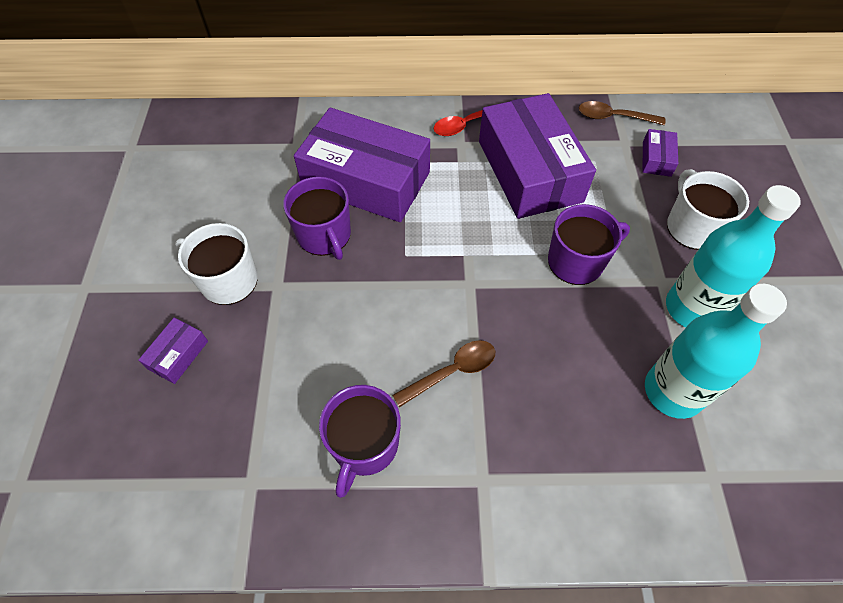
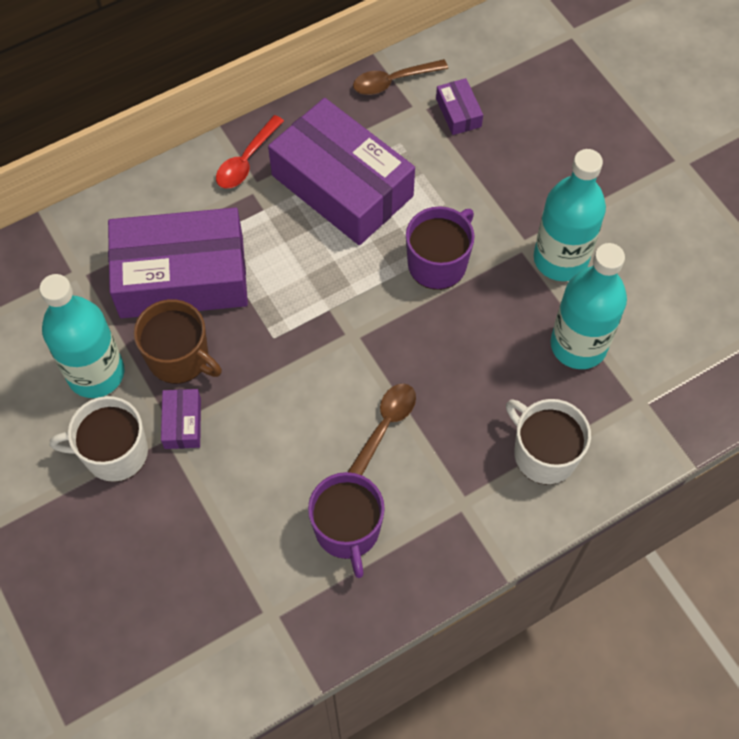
camera: 30 degrees left, 5 degrees up
purple box [138,318,208,384] -> purple box moved to [161,389,201,449]
purple mug [283,177,351,260] -> brown mug [134,299,222,384]
white mug [667,169,749,250] -> white mug moved to [506,399,591,485]
none -> turquoise bottle [39,274,125,398]

